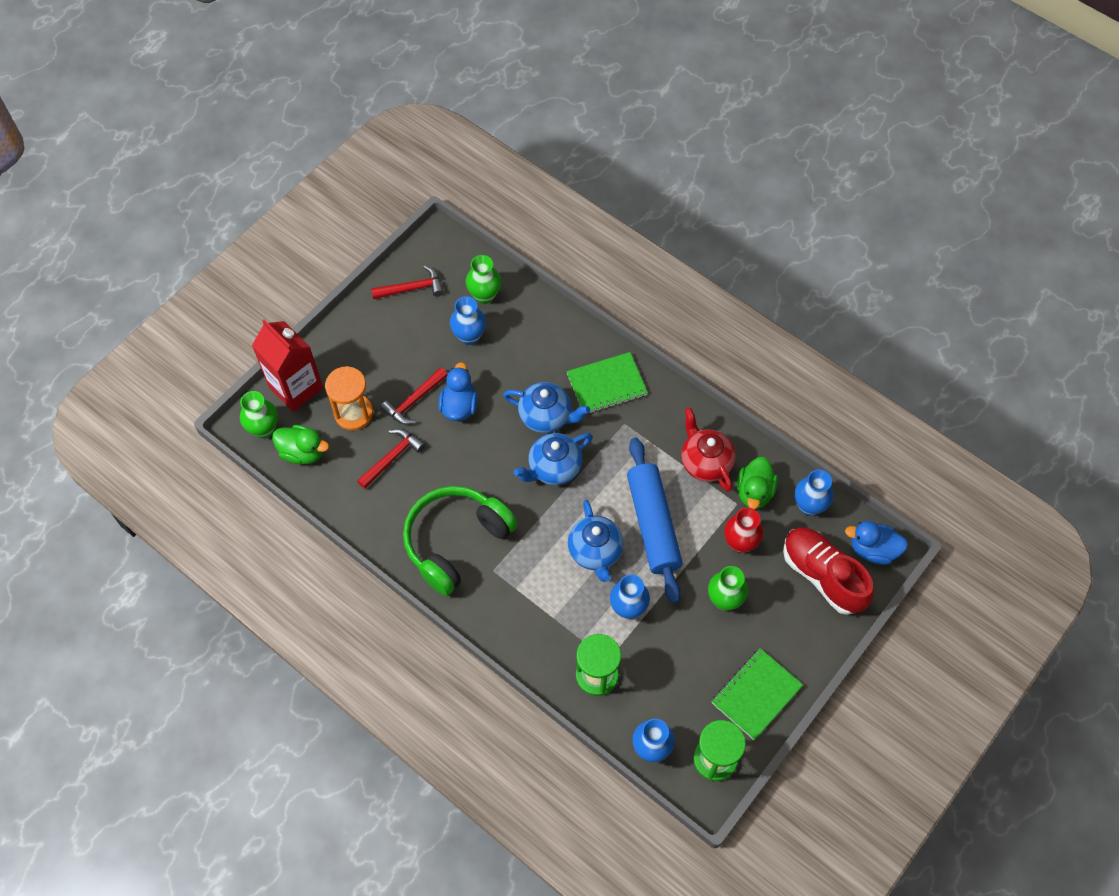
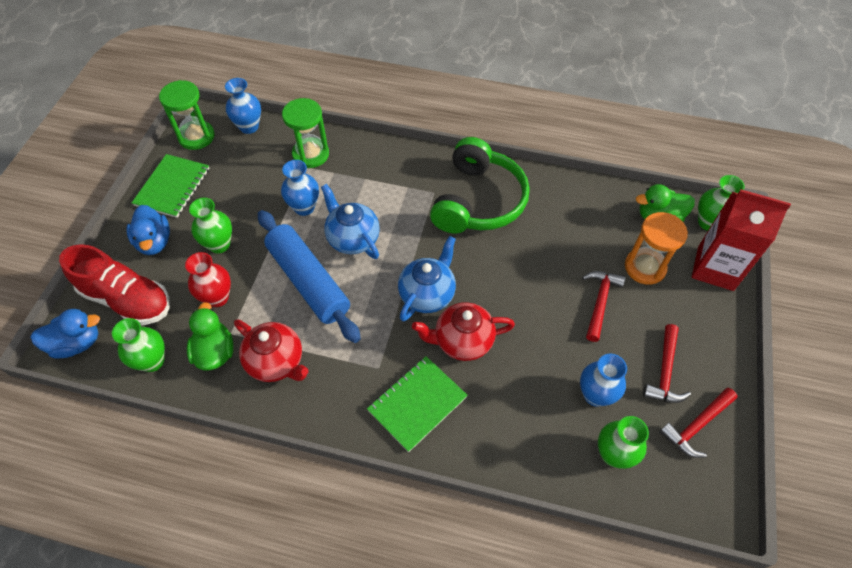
camera: 155 degrees right, 5 degrees down
red hammer [357,429,425,489] -> red hammer moved to [643,324,691,403]
blue duck [438,362,478,421] -> blue duck moved to [126,205,170,255]
blue teapot [503,382,590,433] -> red teapot [412,302,515,361]
blue vase [795,469,834,516] -> green vase [112,318,165,372]

